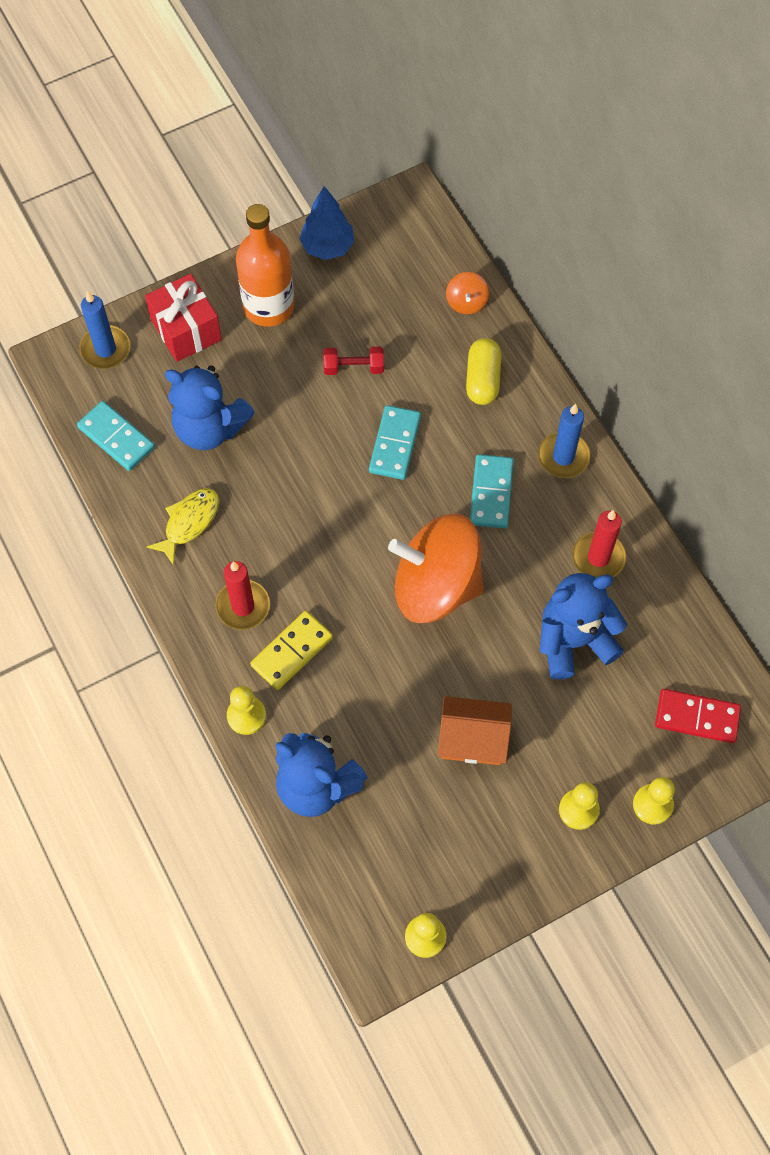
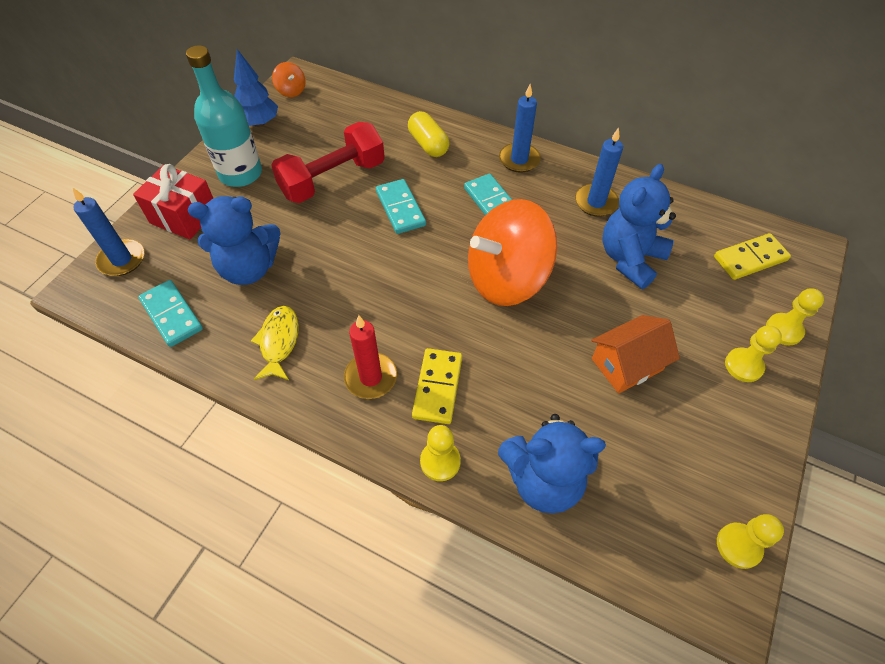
camera: 35 degrees left, 10 degrees down
turquoise domino [77,401,155,471] -> turquoise domino turned 45 degrees clockwise [138,280,203,347]
orange bottle [236,204,294,327] -> turquoise bottle [186,45,262,187]
red dumbbell [323,347,384,375] -> red dumbbell [271,122,385,203], size x2.08
orange spinning top [446,272,489,314] -> orange spinning top moved to [272,62,306,97]
red candle [573,510,626,578] -> blue candle [575,128,623,217]
red domino [655,689,741,743] -> yellow domino [714,233,791,280]

